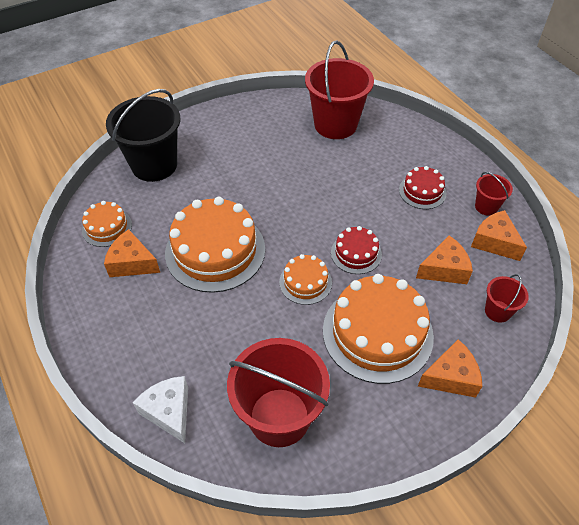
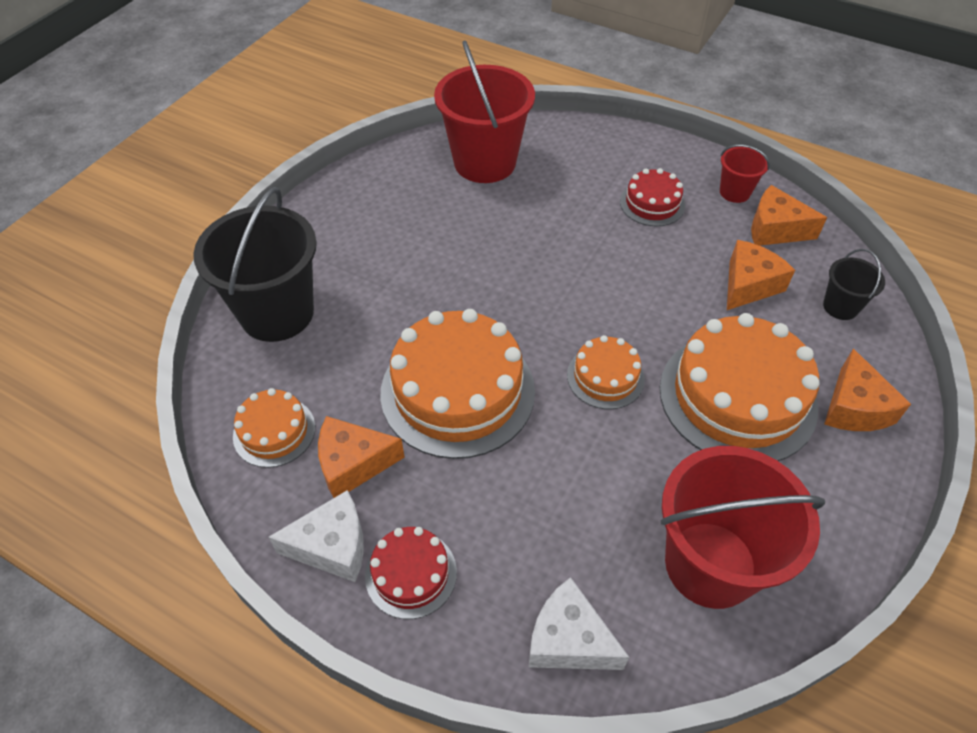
camera: 30 degrees left, 0 degrees up
red cake [331,226,382,274] -> red cake moved to [365,527,457,619]
orange cheese [418,339,482,398] -> orange cheese turned 135 degrees clockwise [824,348,911,431]
red bucket [485,274,529,323] -> black bucket [823,249,885,320]
none -> white cheese [268,490,364,582]

